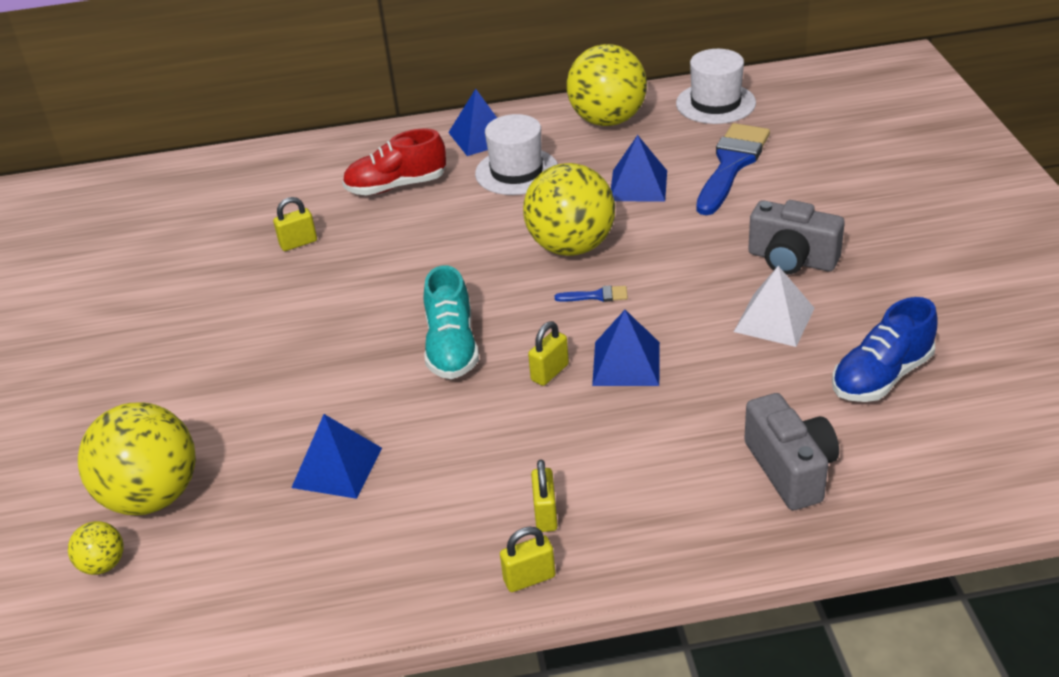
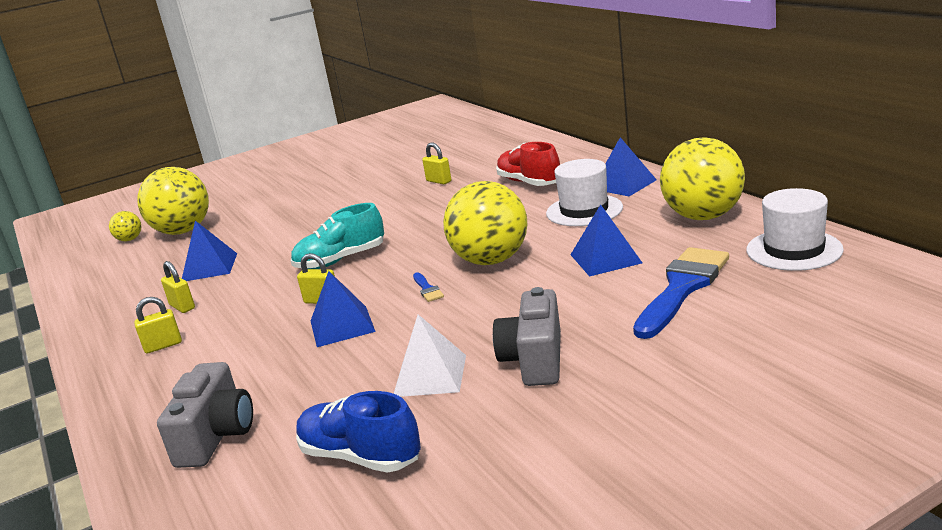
camera: 70 degrees right, 15 degrees down
yellow padlock [500,527,556,592] -> yellow padlock moved to [161,261,195,313]
blue brush [696,123,770,215] -> blue brush turned 60 degrees counterclockwise [633,247,729,339]
grey camera [744,393,839,510] -> grey camera turned 45 degrees counterclockwise [157,362,253,468]

